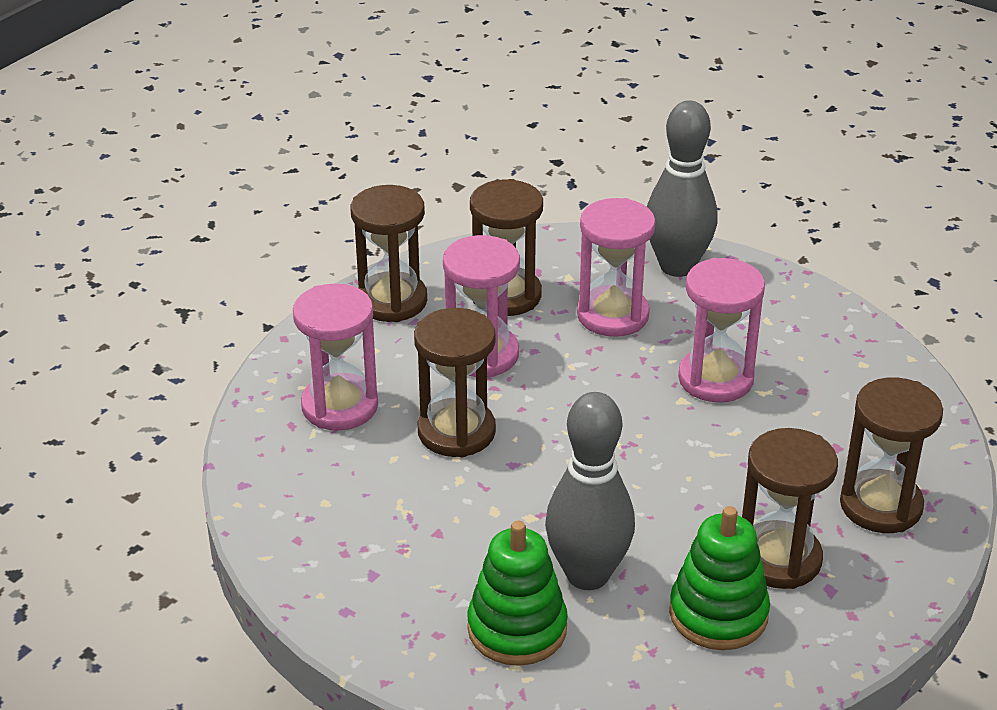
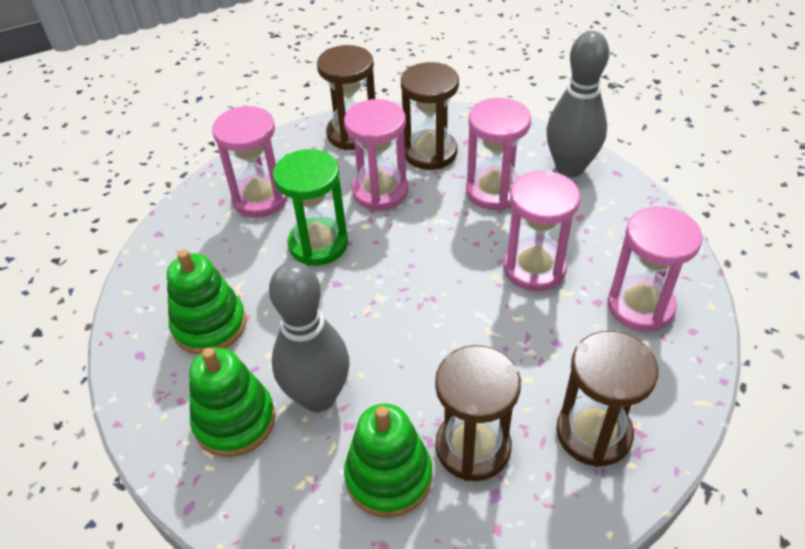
camera: 30 degrees right, 10 degrees up
brown hourglass [414,308,496,457] -> green hourglass [273,149,348,266]
none -> green stacking toy [167,249,246,355]
none -> pink hourglass [608,207,703,332]

